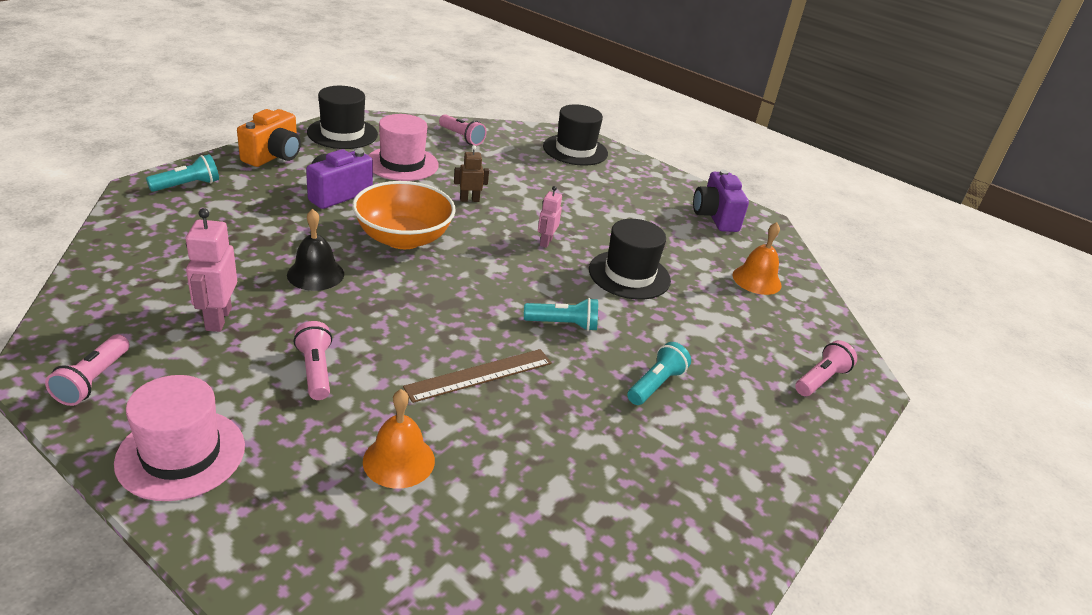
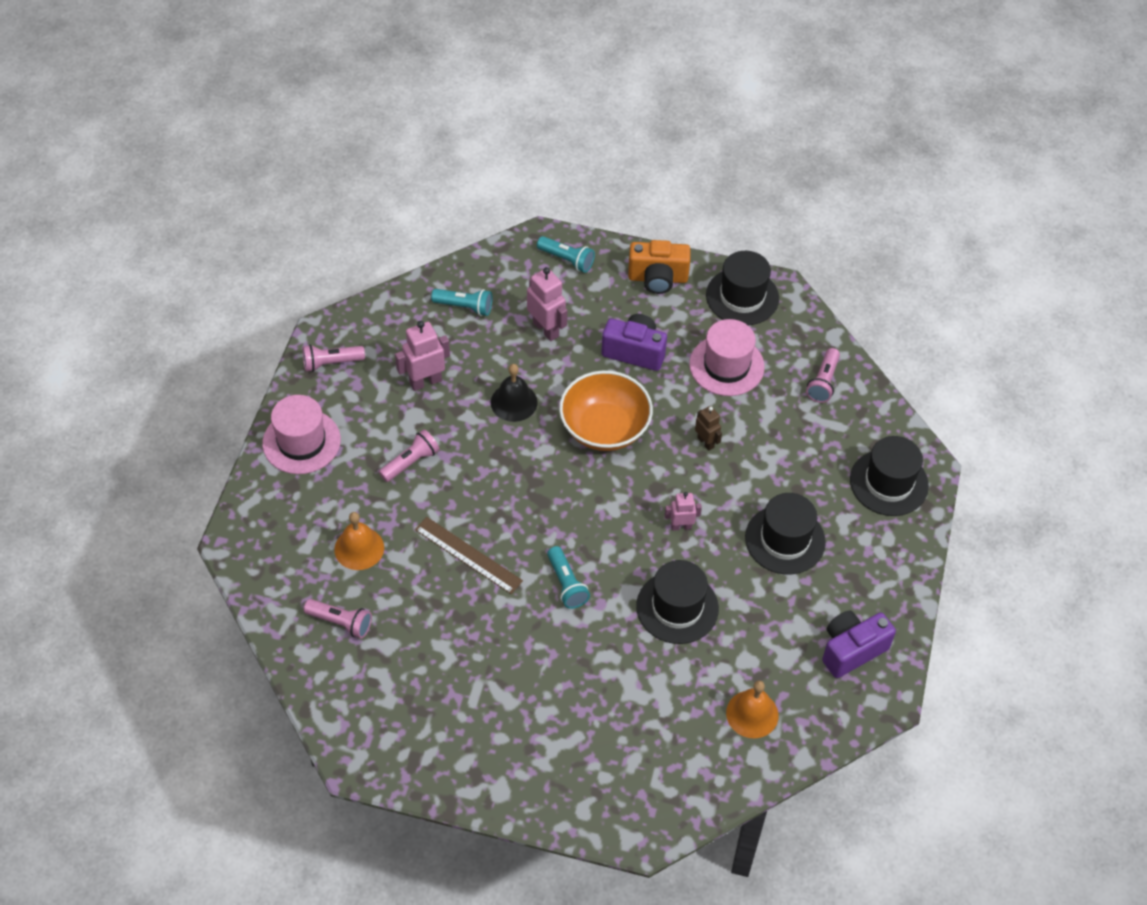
camera: 70 degrees right, 20 degrees up
turquoise flashlight [627,342,691,405] -> turquoise flashlight moved to [431,289,492,316]
pink flashlight [795,340,857,396] -> pink flashlight moved to [304,599,372,638]
none -> pink robot [527,267,567,341]
none -> black hat [745,493,826,574]

